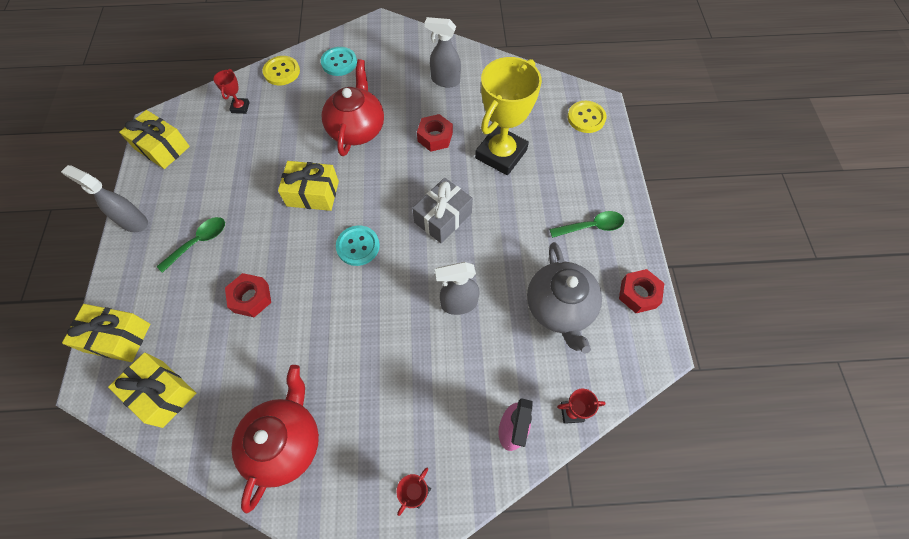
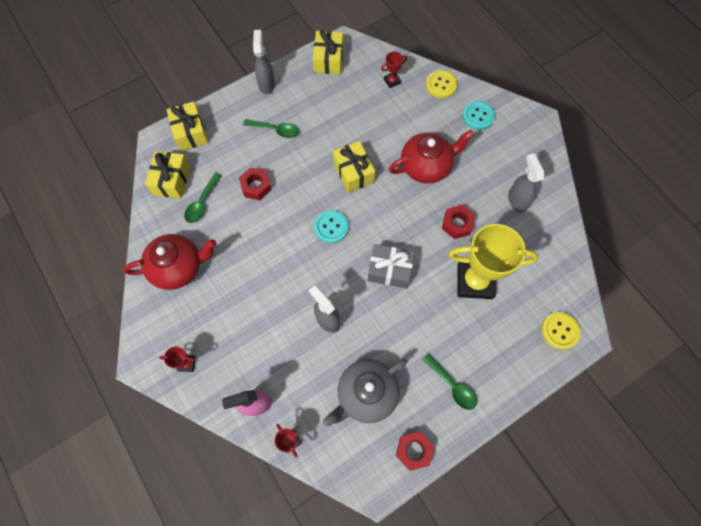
camera: 60 degrees right, 5 degrees up
none -> green spoon [184,173,222,223]

